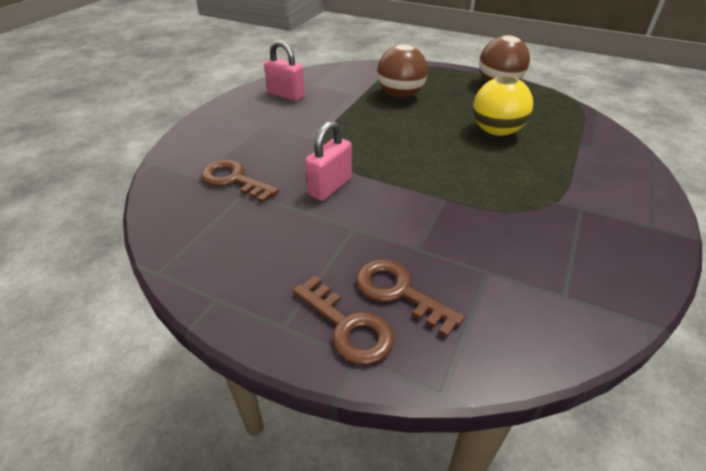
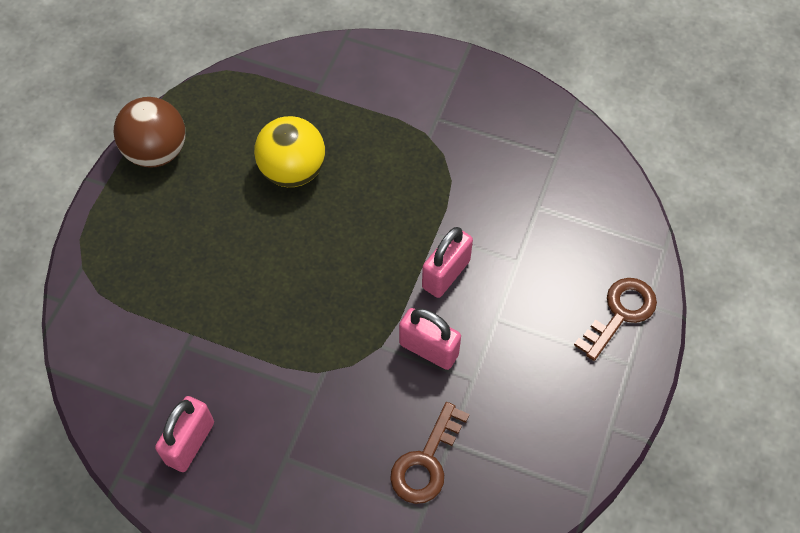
camera: 95 degrees left, 20 degrees up
brown key [356,259,464,337] -> none
brown ball [377,45,428,98] -> none
none -> pink padlock [422,227,473,298]

